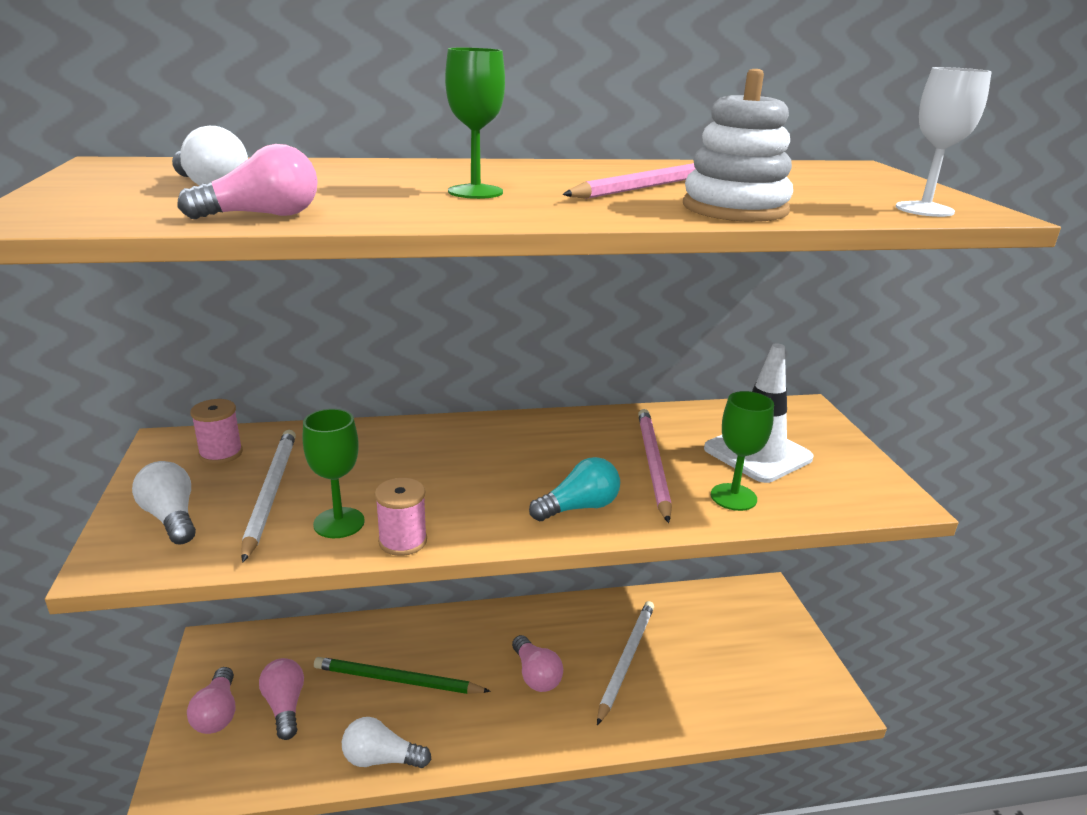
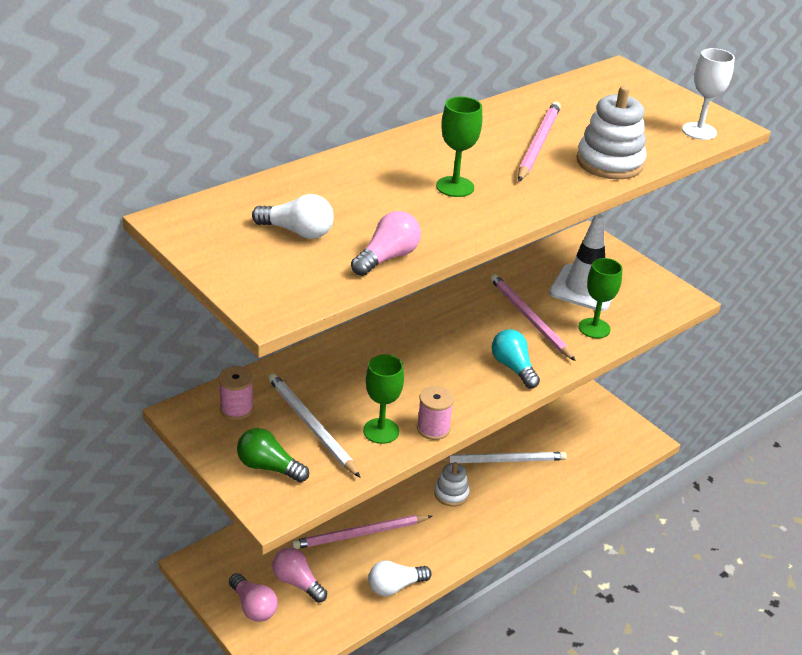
camera: 30 degrees left, 10 degrees up
white light bulb [132,461,196,545] -> green light bulb [237,428,309,483]
green pencil [314,657,491,694] -> pink pencil [292,515,432,549]
pink light bulb [512,635,563,692] -> white stacking toy [434,462,470,506]
turquoise light bulb [529,457,620,521] -> turquoise light bulb turned 60 degrees counterclockwise [491,329,540,388]
white pencil [597,601,654,725] -> white pencil turned 90 degrees clockwise [439,452,567,463]

